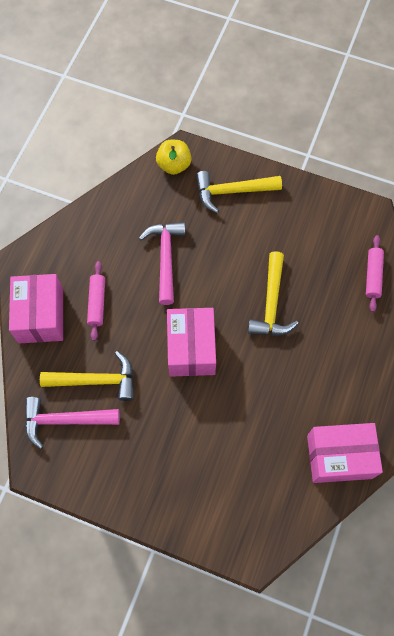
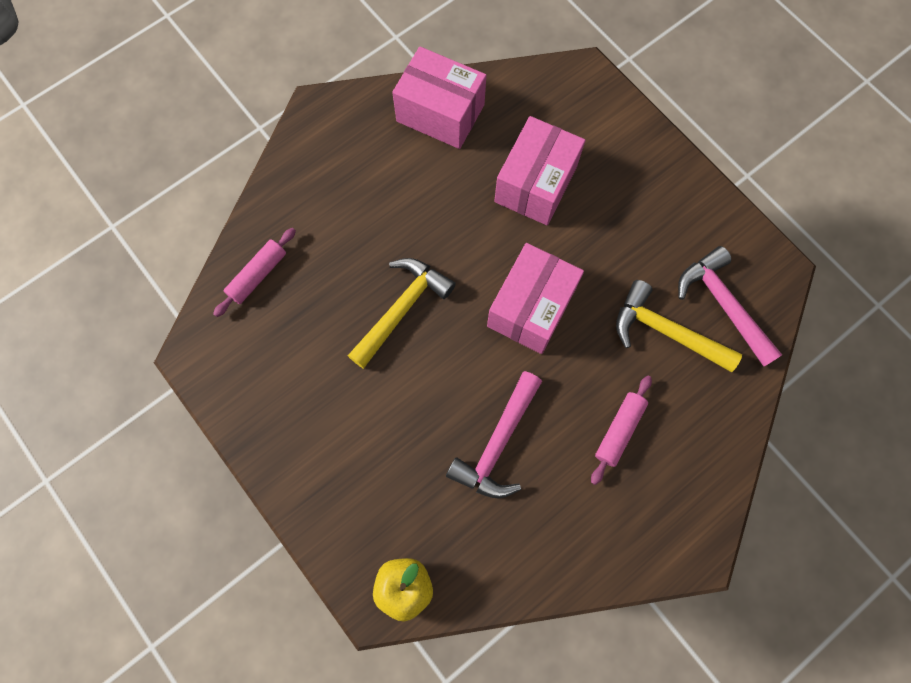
camera: 150 degrees left, 5 degrees up
pink box [9,274,63,344] -> pink box moved to [494,116,585,225]
pink hammer [25,397,120,449] -> pink hammer turned 150 degrees counterclockwise [678,246,782,367]
yellow hammer [196,171,282,213] -> none

